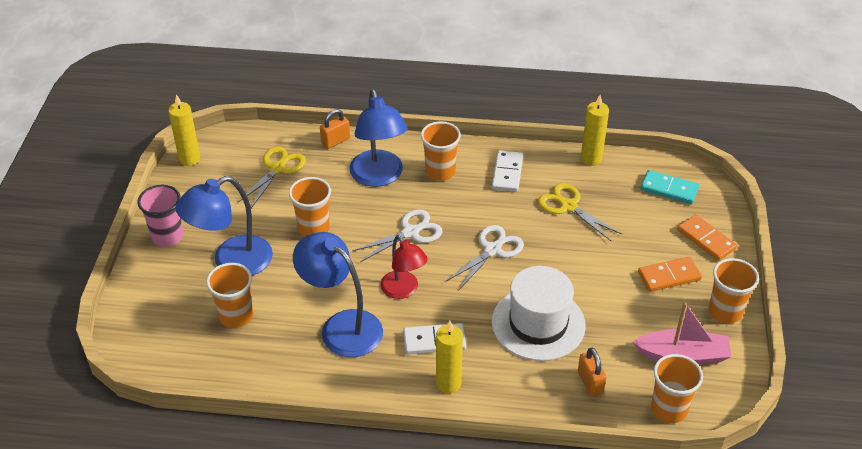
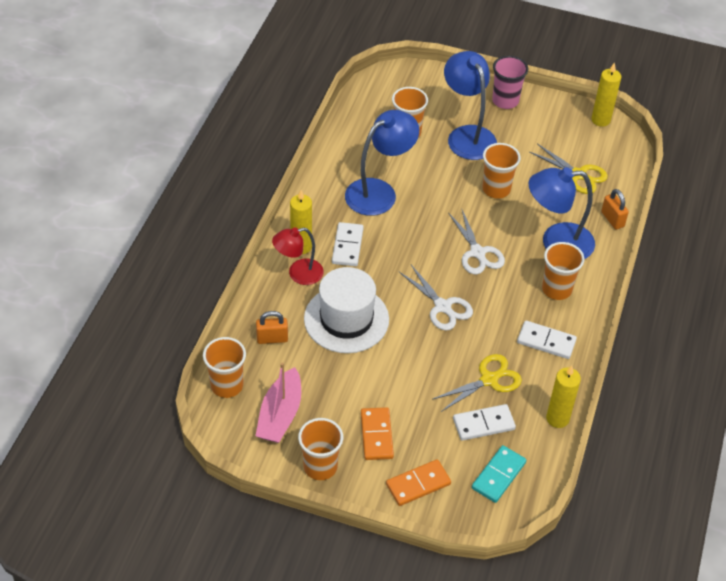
camera: 100 degrees right, 5 degrees up
red lamp [380,235,428,299] -> red lamp moved to [272,227,324,285]
none -> white domino [453,404,516,441]

